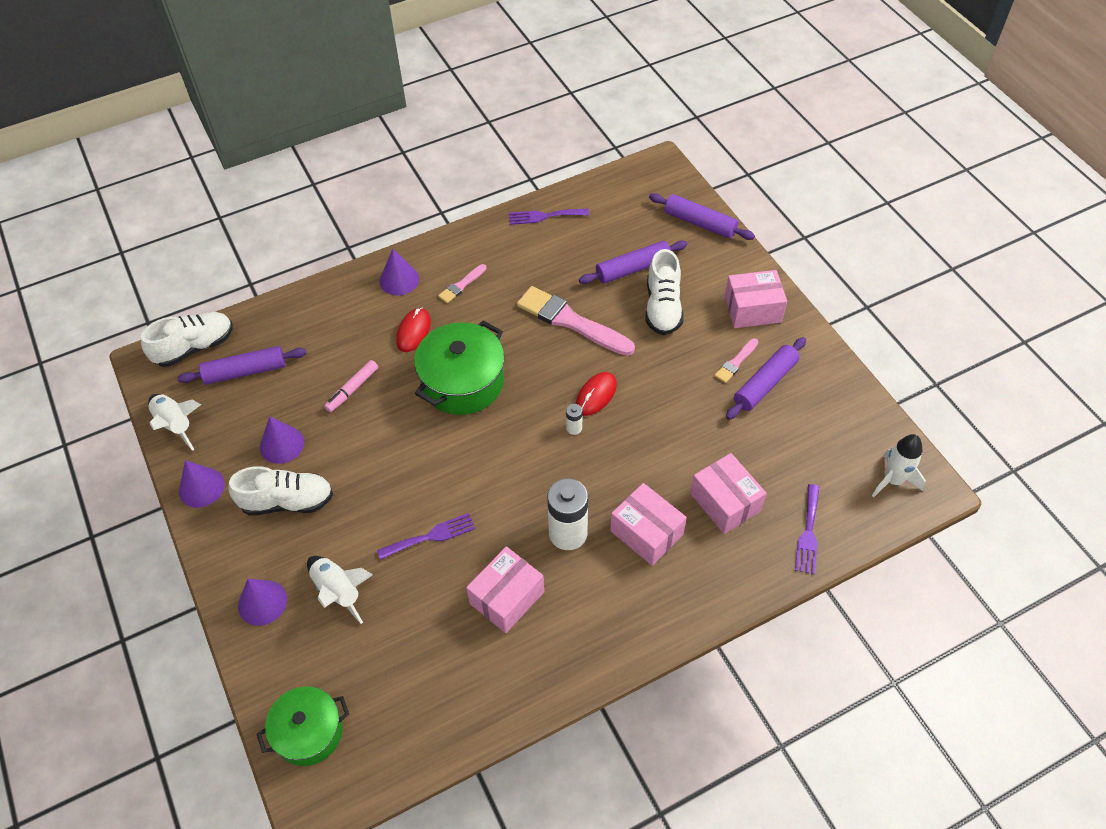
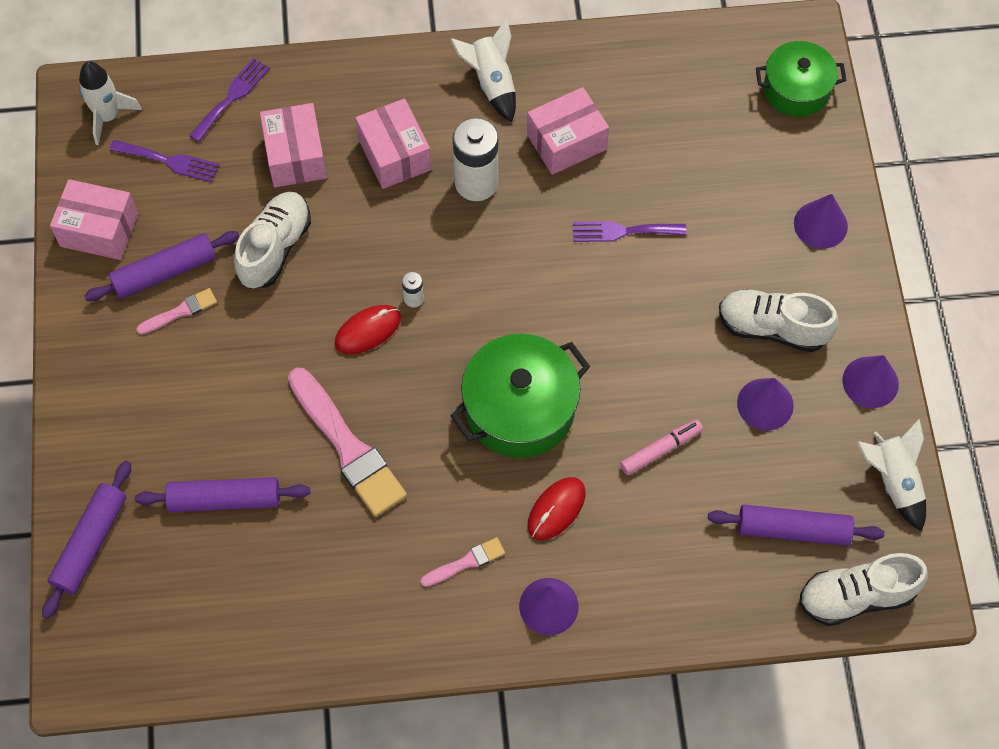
camera: 160 degrees left, 10 degrees up
white rocket [307,556,373,624] -> white rocket moved to [450,19,516,122]
purple fork [509,209,589,225] -> purple fork moved to [109,140,219,182]
white shoe [646,249,684,335] -> white shoe moved to [234,192,311,288]
purple rolling pin [649,193,755,240] -> purple rolling pin turned 60 degrees clockwise [42,461,131,619]
pink box [725,270,787,328] -> pink box moved to [50,179,138,260]

